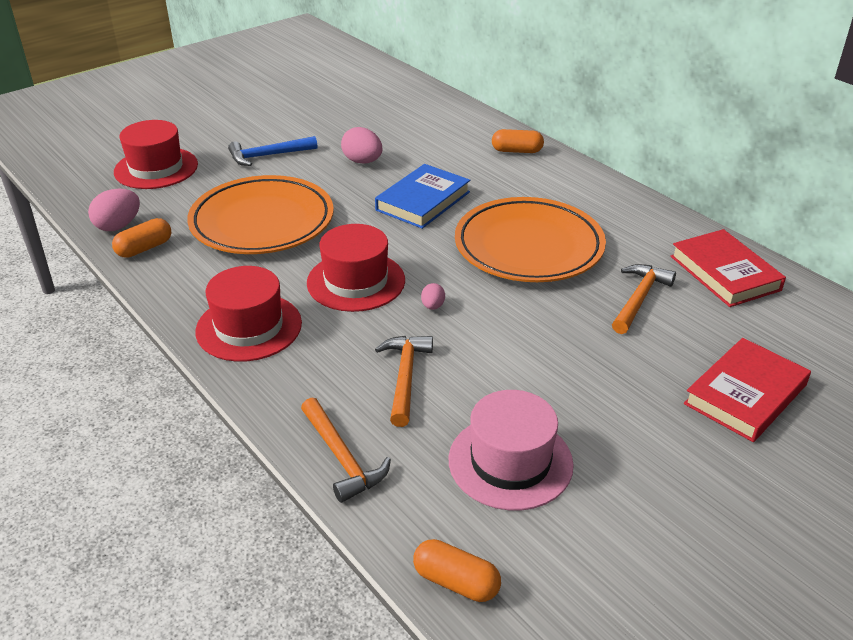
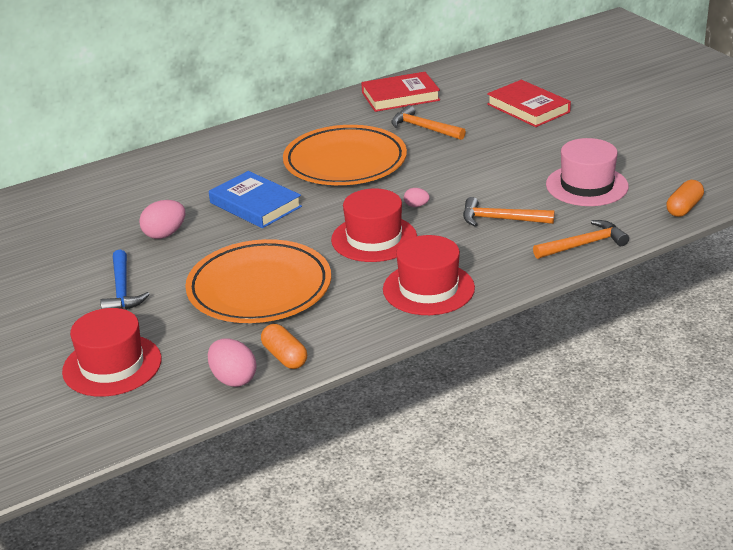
camera: 80 degrees left, 5 degrees down
orange capsule [492,129,544,153] -> none

